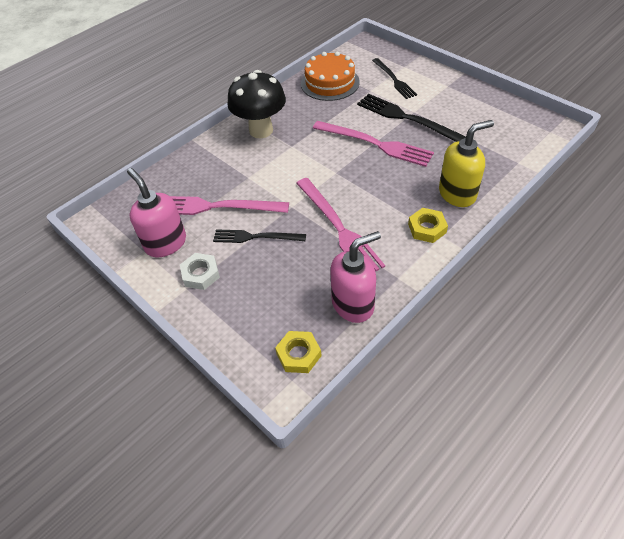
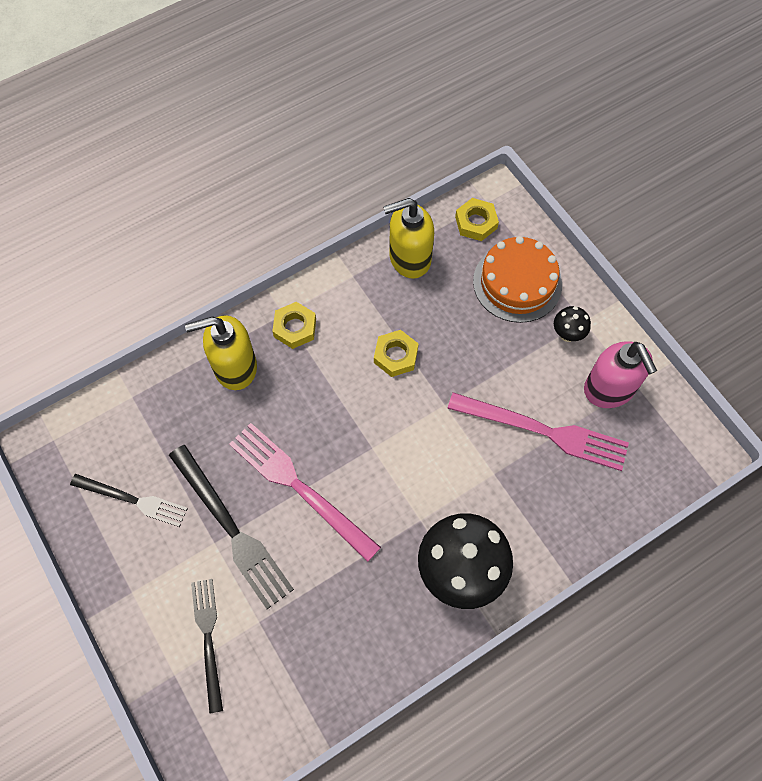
camera: 170 degrees left, 15 degrees up
white nut [180,253,220,290] -> black mushroom [554,306,591,342]
black fork [213,229,306,243] -> black fork moved to [70,474,188,527]
pink fork [296,178,385,271] -> yellow nut [374,330,419,377]
orange cake [301,52,360,101] -> orange cake moved to [473,236,562,323]
pink soap dispenser [330,231,381,323] -> yellow soap dispenser [383,198,434,279]

